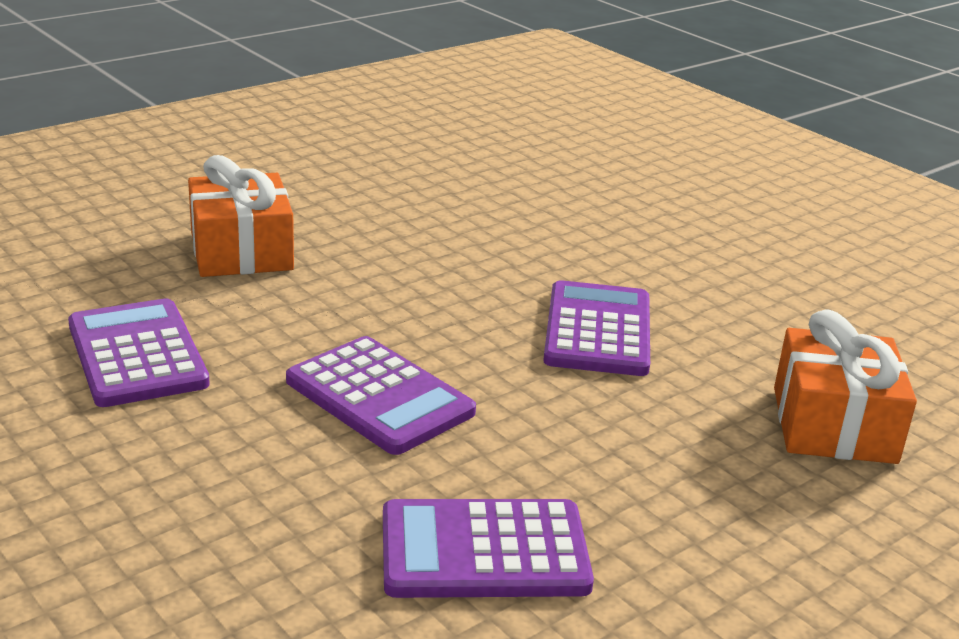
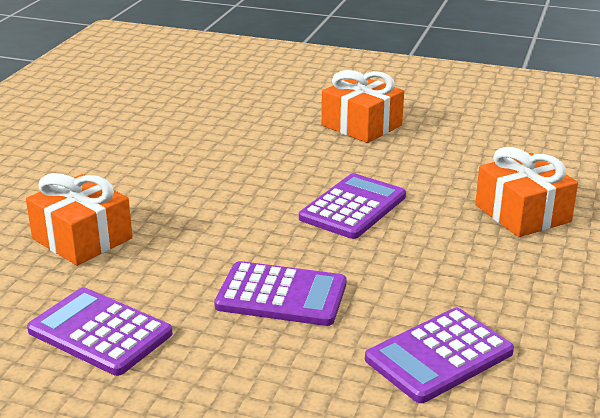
camera: 30 degrees left, 0 degrees up
purple calculator [543,280,650,376] -> purple calculator turned 60 degrees clockwise [299,173,406,239]
none -> orange gift [321,70,404,143]

